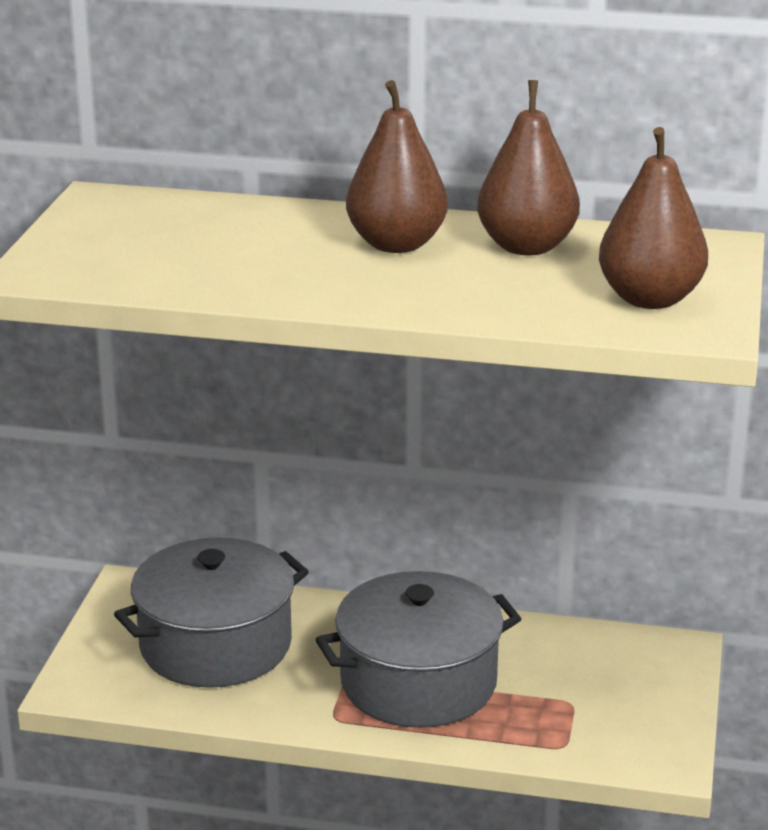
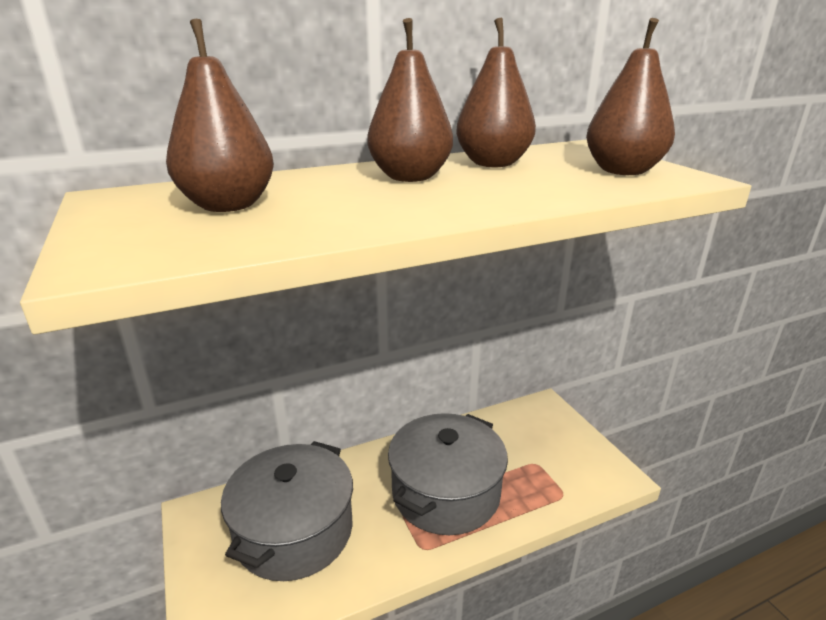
camera: 35 degrees left, 0 degrees up
none -> brown pear [166,19,274,212]

